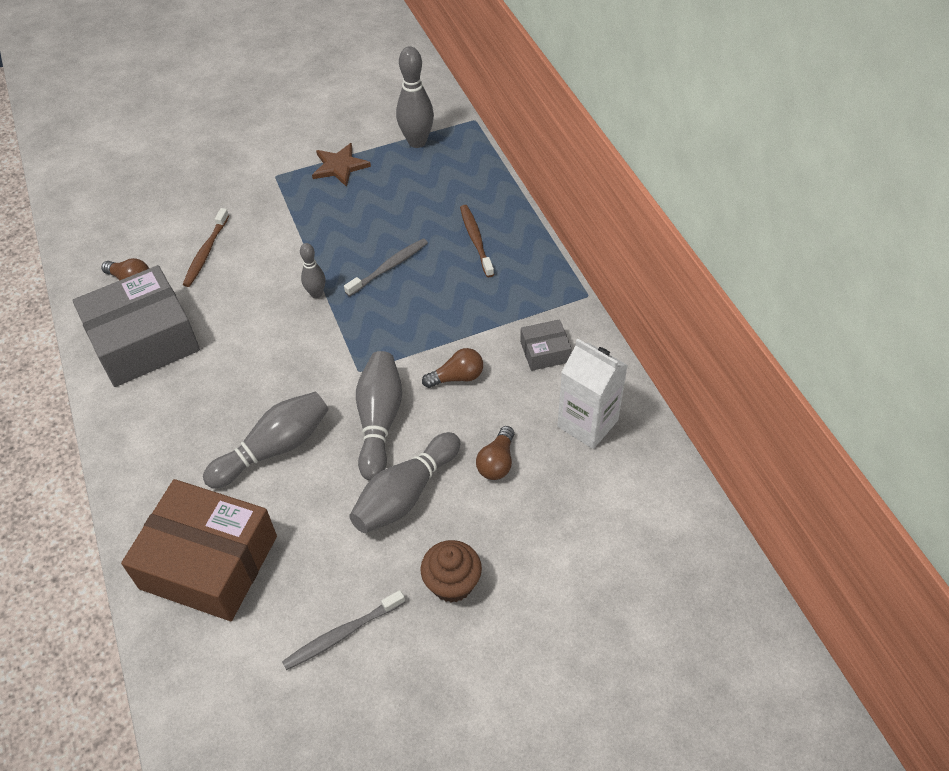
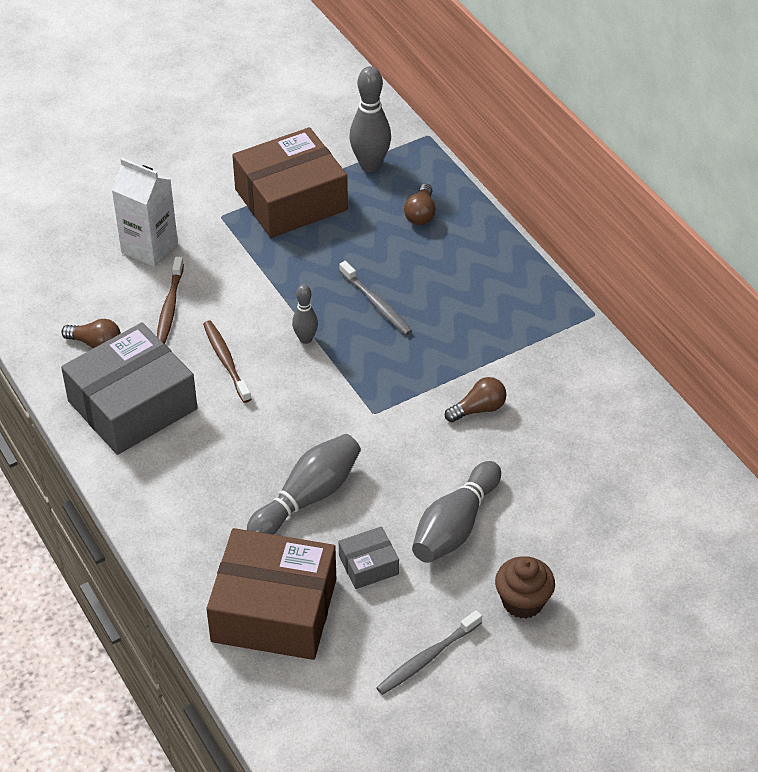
camera: 10 degrees left, 5 degrees down
brown star [312,143,371,187] -> brown box [232,127,348,238]
grey toothbrush [344,238,428,296] -> grey toothbrush turned 105 degrees clockwise [339,261,412,335]
grey bowling pin [356,351,402,480] -> none
brown toothbrush [460,205,494,277] -> brown toothbrush moved to [203,321,251,403]
brown light bulb [476,426,514,480] -> brown light bulb moved to [404,184,436,225]
grey box [520,319,572,371] -> grey box moved to [338,526,399,589]
white carton [557,339,628,449] -> white carton moved to [112,158,178,267]

